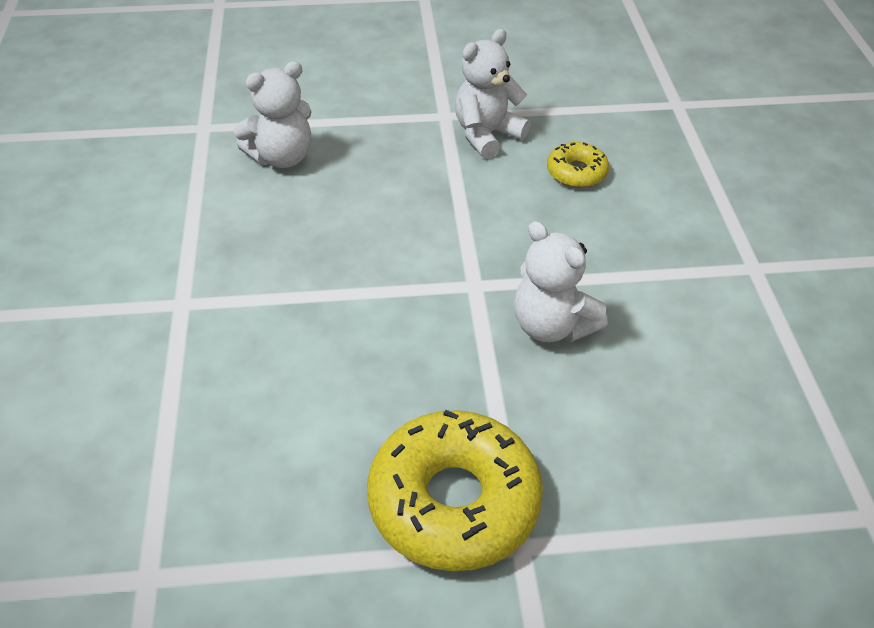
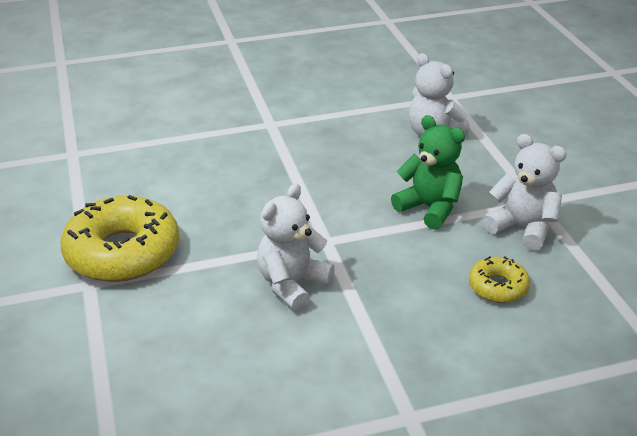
camera: 80 degrees right, 10 degrees down
none -> green teddy bear [391,115,465,230]

